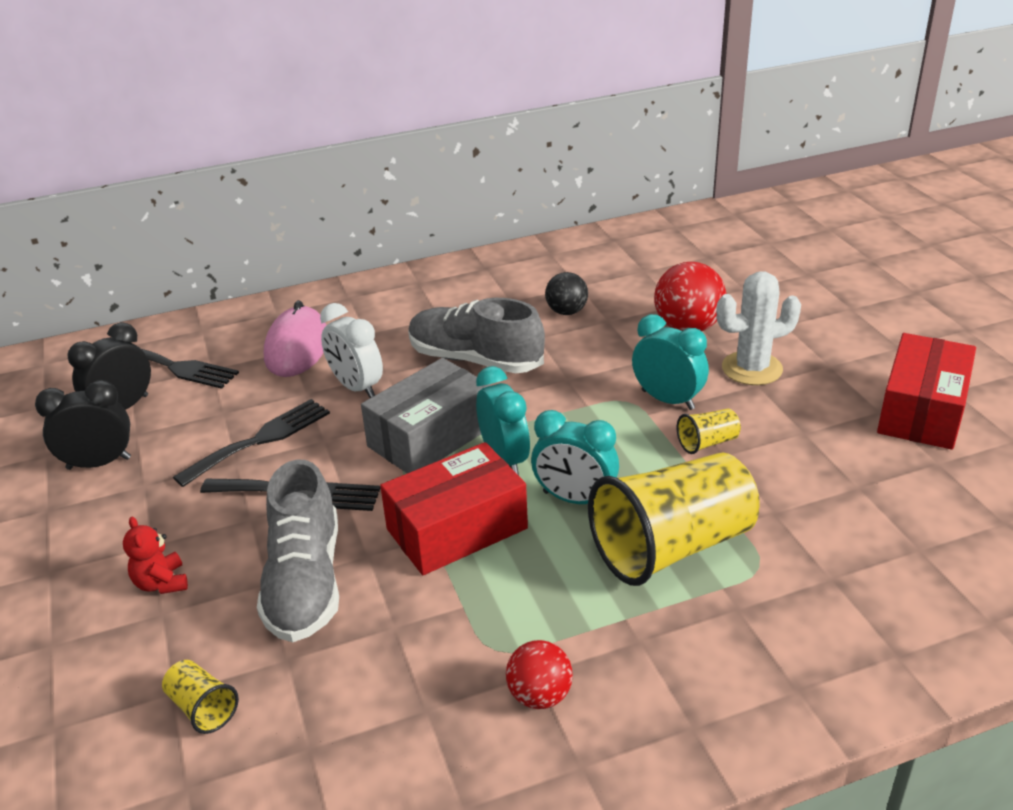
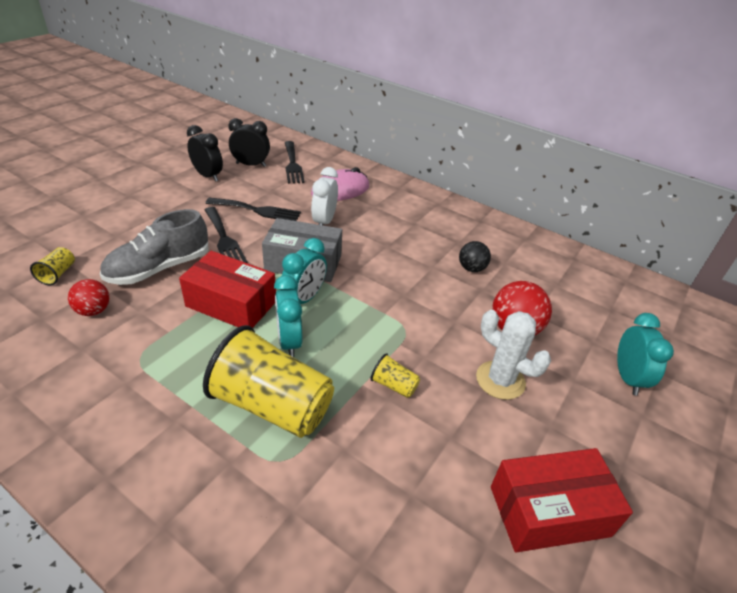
camera: 50 degrees right, 5 degrees up
red teddy bear [123,517,188,594] -> none
grey shoe [408,298,545,373] -> none
red ball [506,640,573,709] -> red ball moved to [68,279,109,316]
turquoise clock [632,314,709,410] -> turquoise clock moved to [617,313,674,396]

